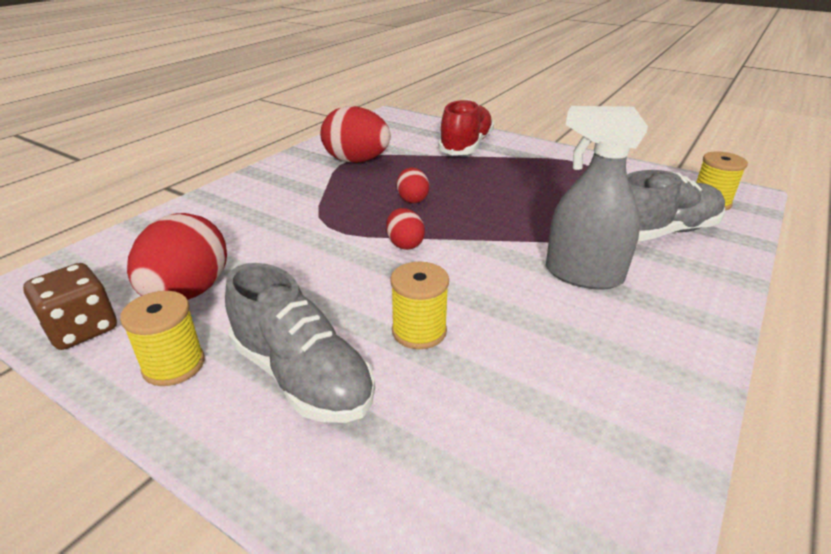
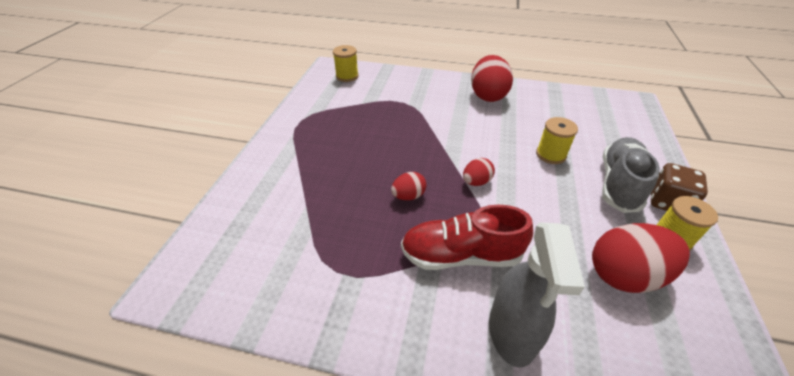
camera: 110 degrees left, 10 degrees up
brown dice [23,263,117,350] -> brown dice moved to [651,163,708,211]
red egg [321,106,391,163] -> red egg moved to [471,55,513,102]
red shoe [438,99,494,155] -> red shoe moved to [401,205,533,270]
grey spray bottle [546,106,648,290] -> grey spray bottle moved to [489,222,585,368]
grey shoe [627,170,725,241] -> none

